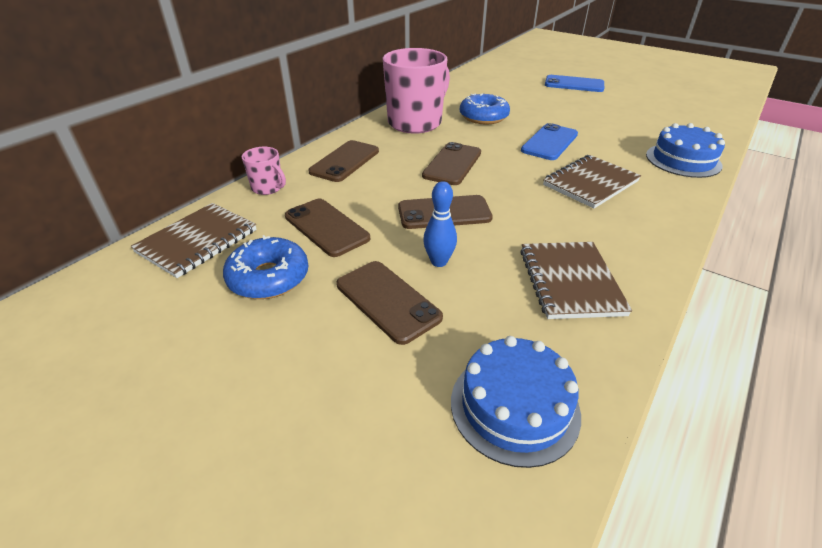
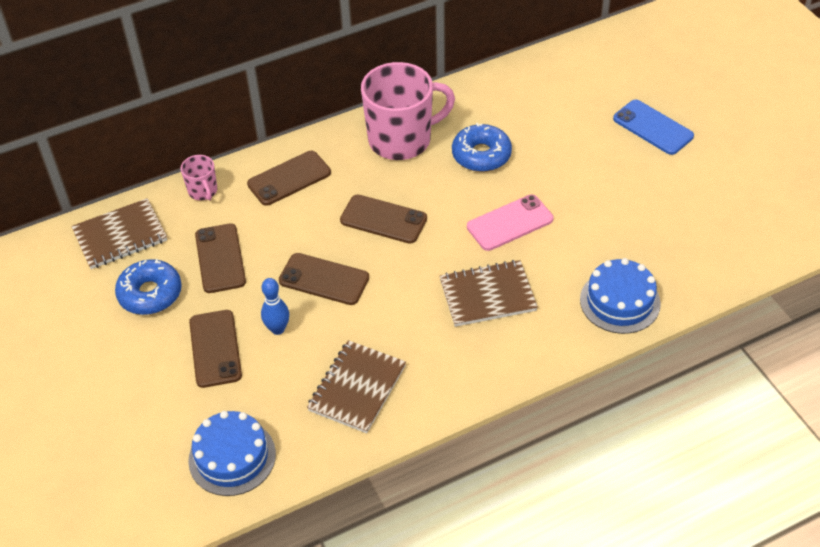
camera: 30 degrees right, 10 degrees up
brown phone [422,142,481,185] -> brown phone turned 60 degrees clockwise [340,195,427,244]
blue phone [521,123,578,160] -> pink phone [467,195,554,251]

